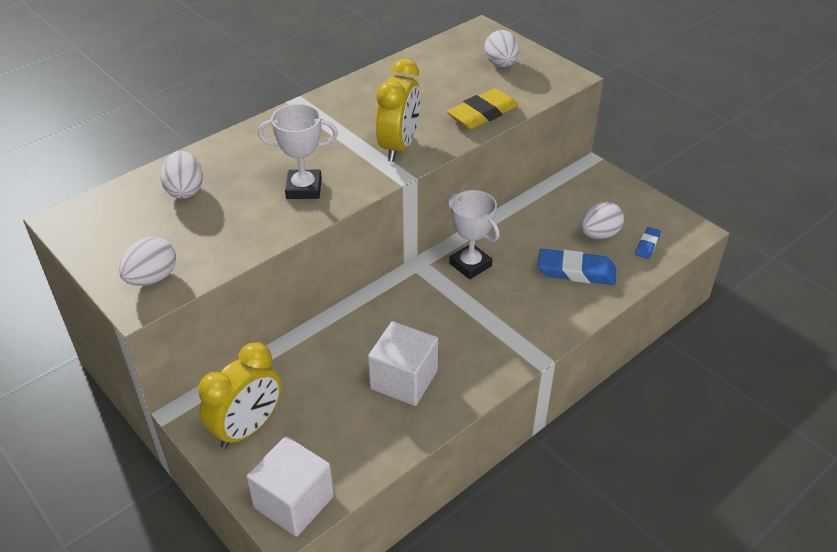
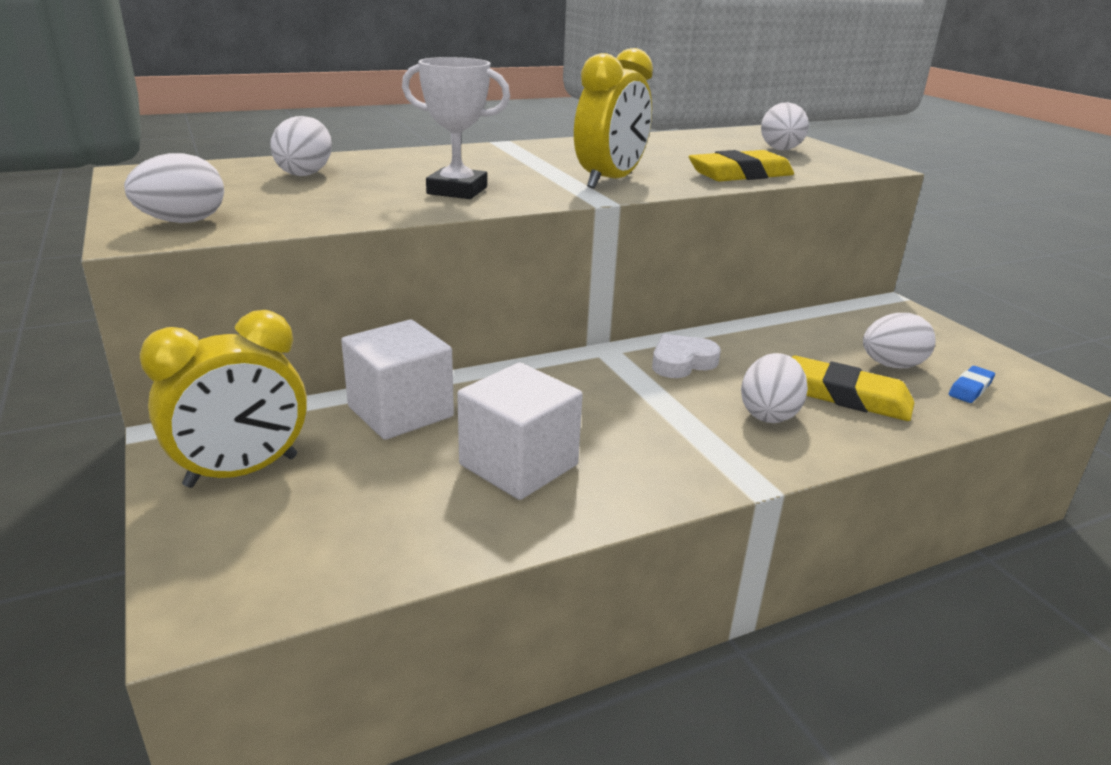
camera: 15 degrees right, 15 degrees down
white cube [246,436,334,537] -> white cube moved to [341,320,454,440]
white trophy [448,190,500,279] -> white heart [652,334,721,378]
blue eraser [538,249,616,285] -> yellow eraser [792,356,914,421]
none -> white egg [741,353,808,423]

